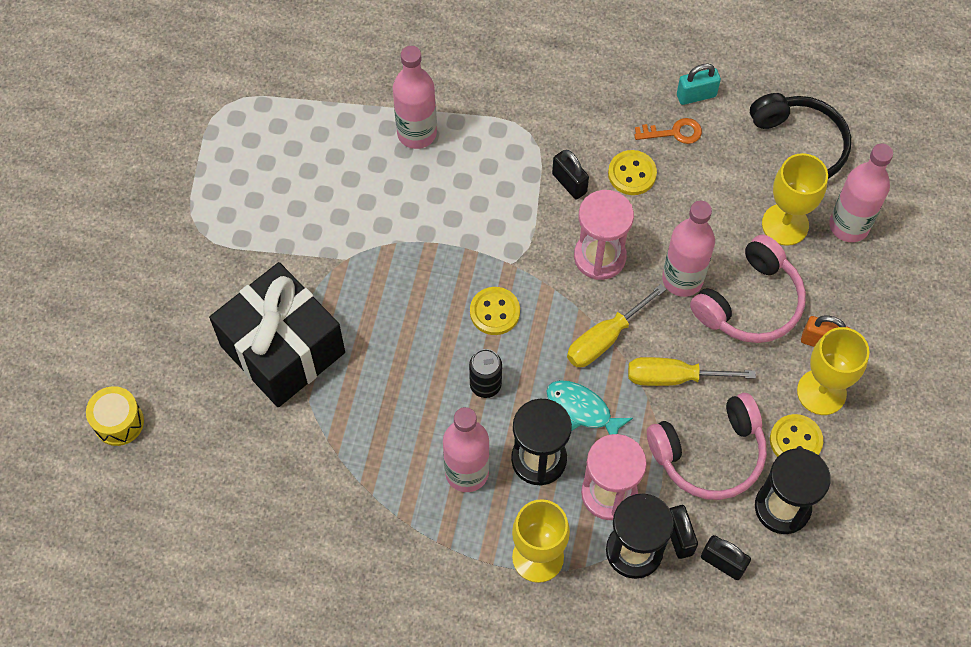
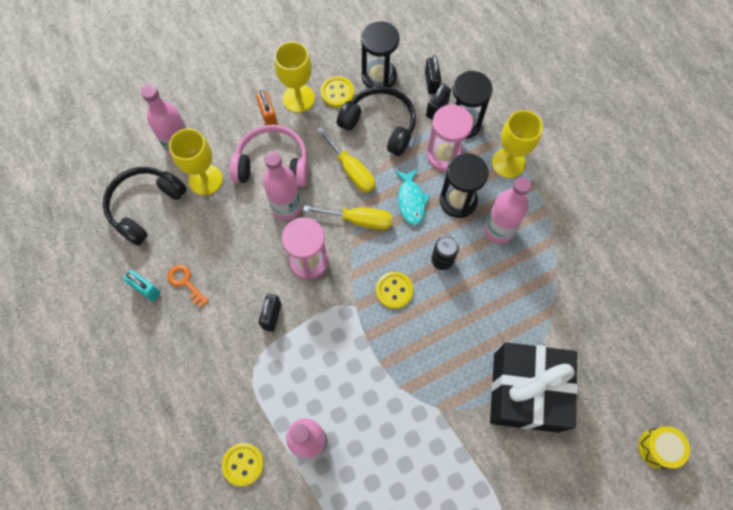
camera: 130 degrees left, 5 degrees up
yellow button [608,150,657,195] -> yellow button moved to [222,443,264,486]
pink headphones [647,393,767,500] -> black headphones [337,86,416,156]

